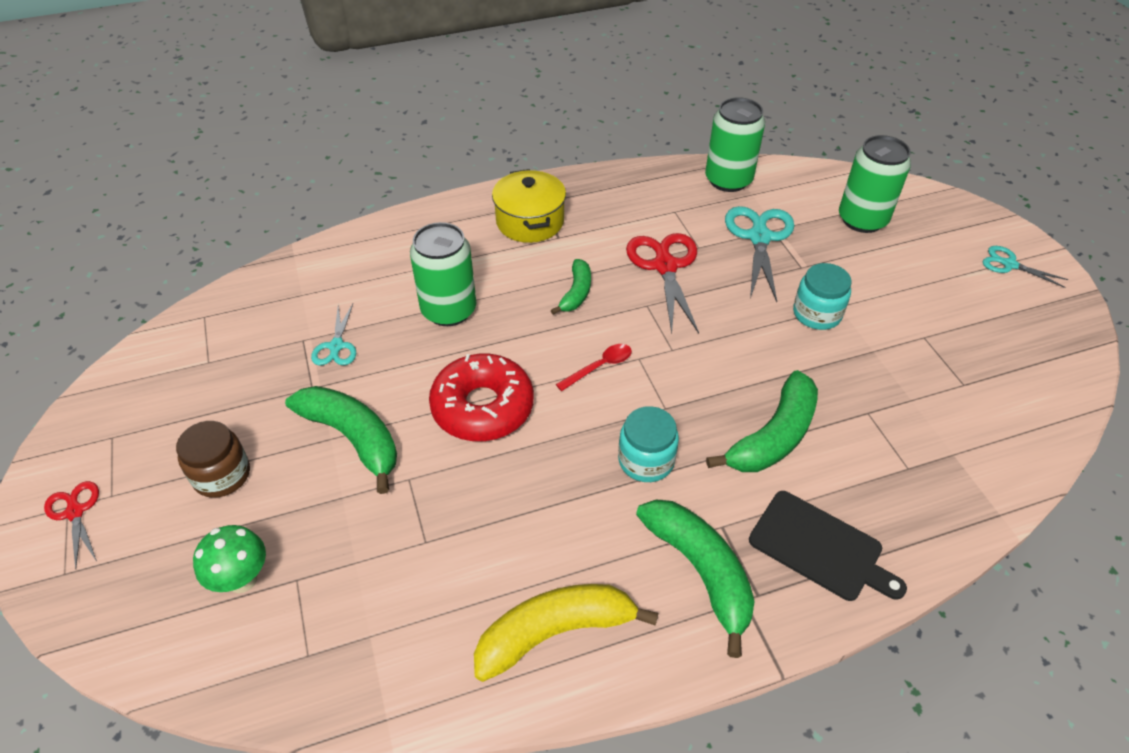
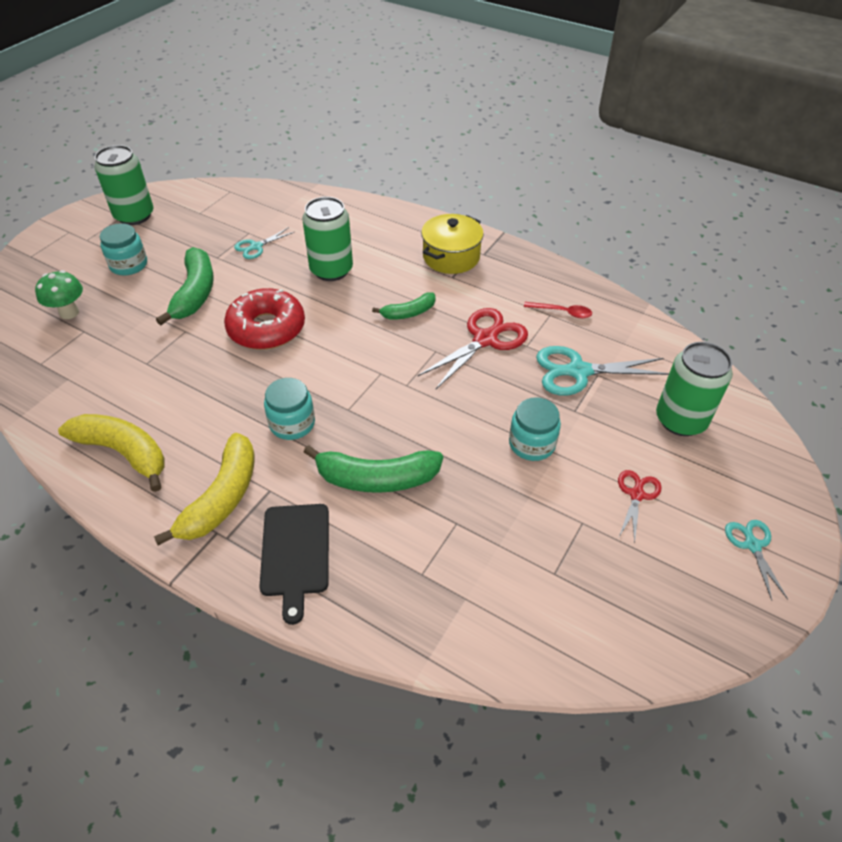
camera: 50 degrees right, 0 degrees up
red scissors [44,481,99,569] -> red scissors moved to [618,470,662,544]
brown jar [176,421,250,498] -> turquoise jar [100,223,147,276]
red spoon [556,344,632,391] -> red spoon moved to [524,302,592,318]
green banana [636,499,755,658] -> yellow banana [154,433,255,545]
green can [705,97,765,192] -> green can moved to [95,145,153,225]
turquoise scissors [725,206,794,302] -> turquoise scissors turned 150 degrees counterclockwise [536,346,669,396]

